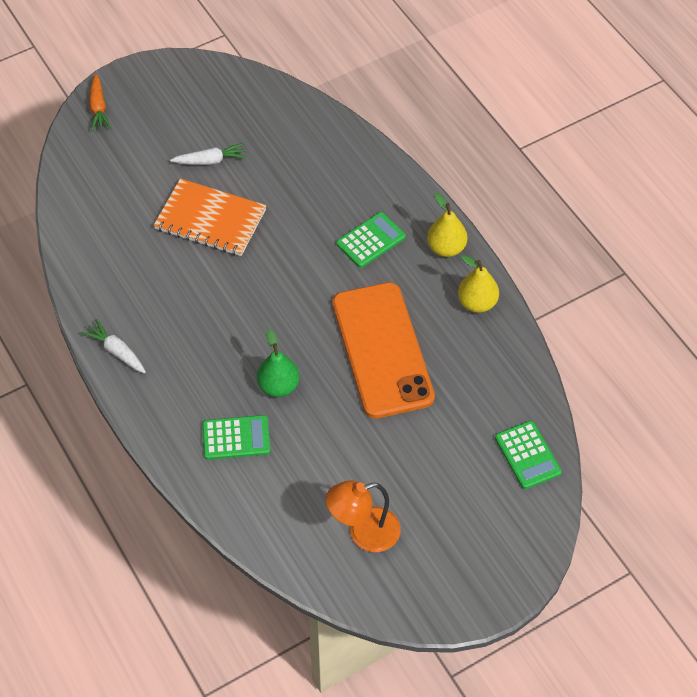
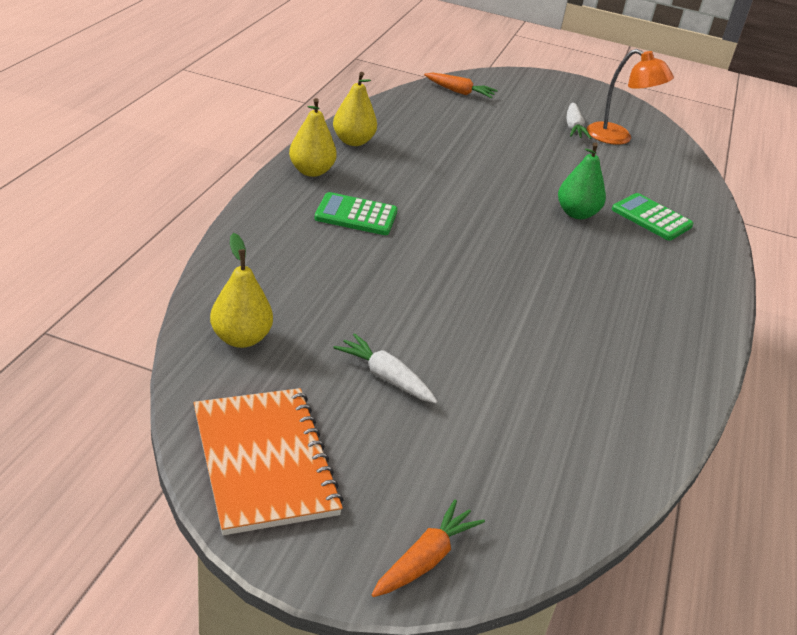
camera: 135 degrees left, 20 degrees down
white carrot [81,319,146,373] -> white carrot moved to [566,102,592,139]
orange notebook [154,178,266,256] -> orange notebook moved to [194,388,343,535]
orange phone [333,282,435,418] -> none
green calculator [495,421,562,489] -> orange carrot [424,73,498,98]
none -> yellow pear [210,233,273,348]

